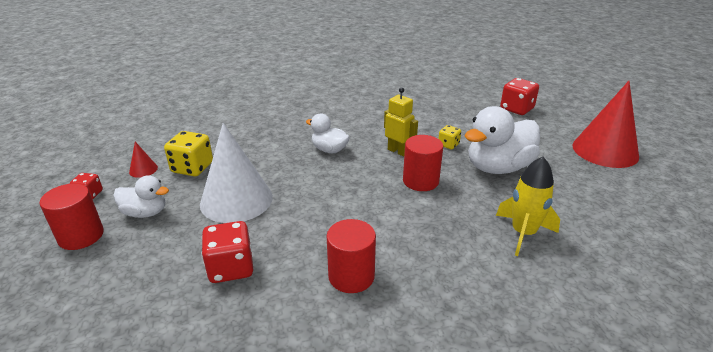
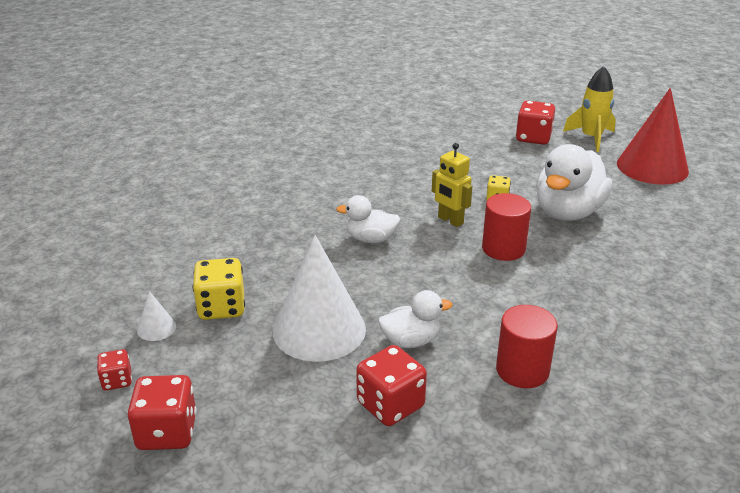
camera: 25 degrees left, 0 degrees up
red cylinder [39,183,104,250] -> red dice [127,375,197,450]
white duck [113,175,169,218] -> white duck moved to [378,290,452,348]
red cone [129,142,158,178] -> white cone [137,291,176,341]
yellow robot [384,87,418,157] -> yellow robot turned 150 degrees counterclockwise [432,143,472,227]
yellow rocket [496,157,560,256] -> yellow rocket moved to [563,66,616,152]

